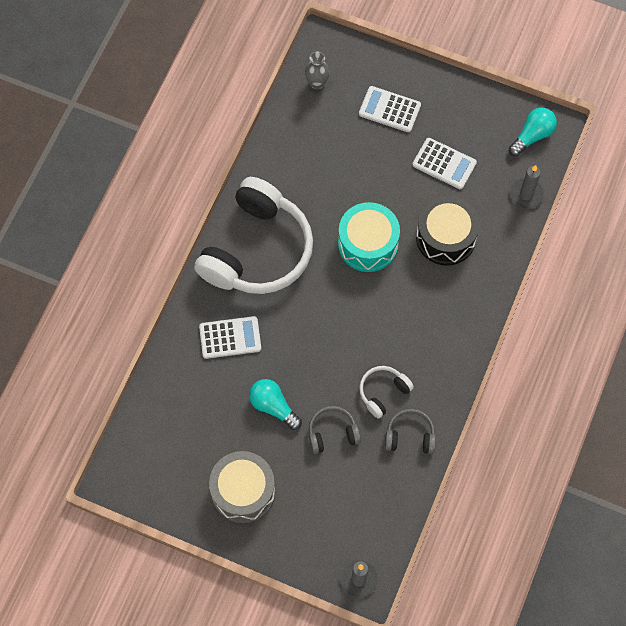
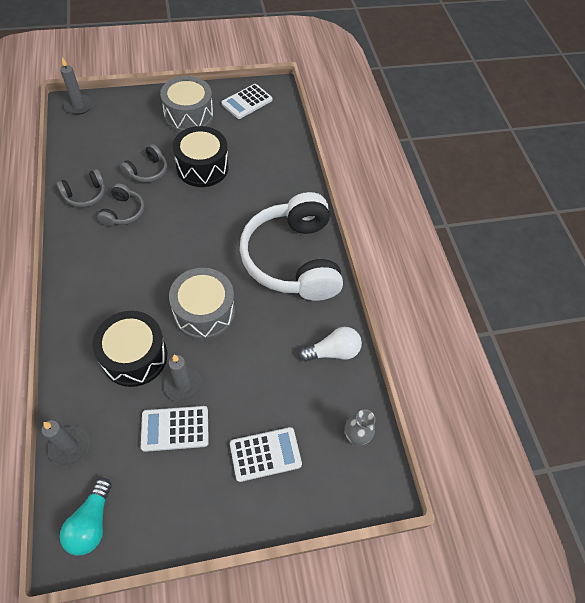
camera: 140 degrees right, 10 degrees down
white calculator [199,316,261,359] -> white calculator moved to [222,84,272,119]
turquoise light bulb [249,379,302,430] -> black drum [173,126,228,187]
turquoise drum [338,202,400,272] -> grey drum [169,268,235,340]
white headphones [359,366,414,419] -> grey headphones [97,184,144,227]
none -> grey candle [164,354,202,402]
none -> white light bulb [299,327,362,362]

